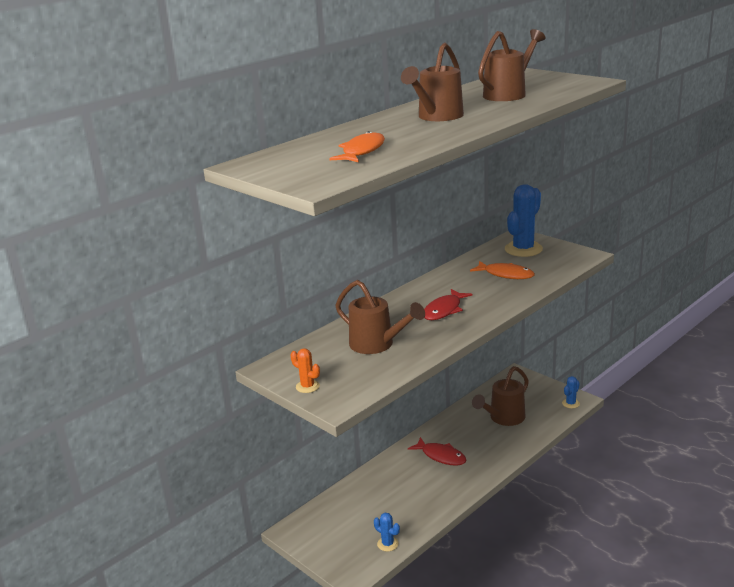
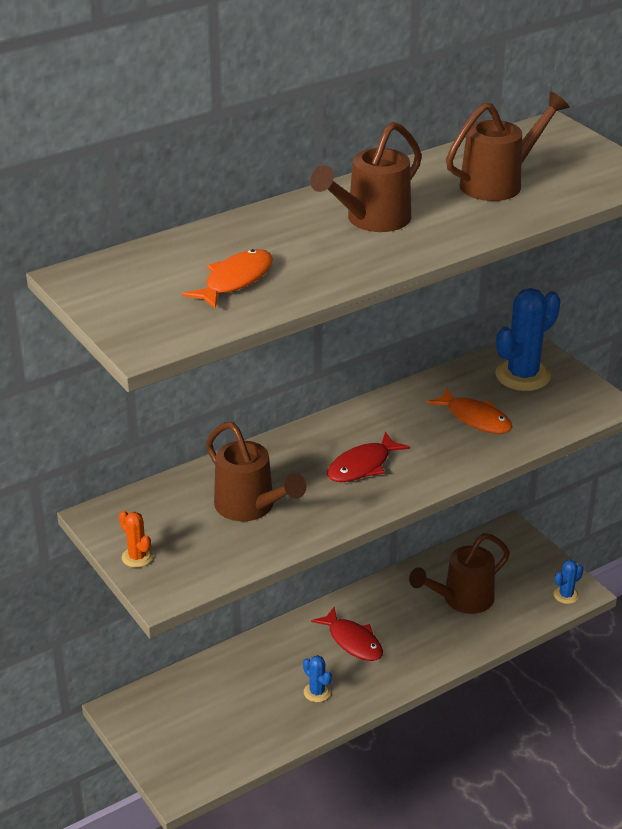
camera: 10 degrees right, 10 degrees up
blue cactus [374,513,400,552] -> blue cactus moved to [303,655,332,702]

